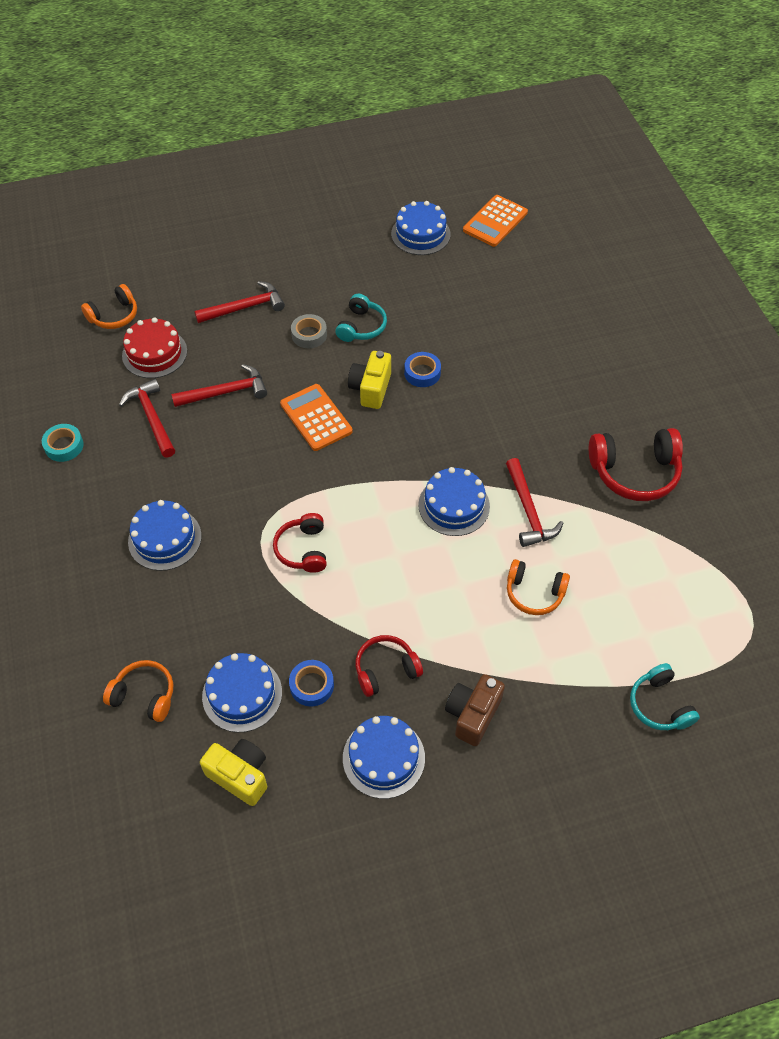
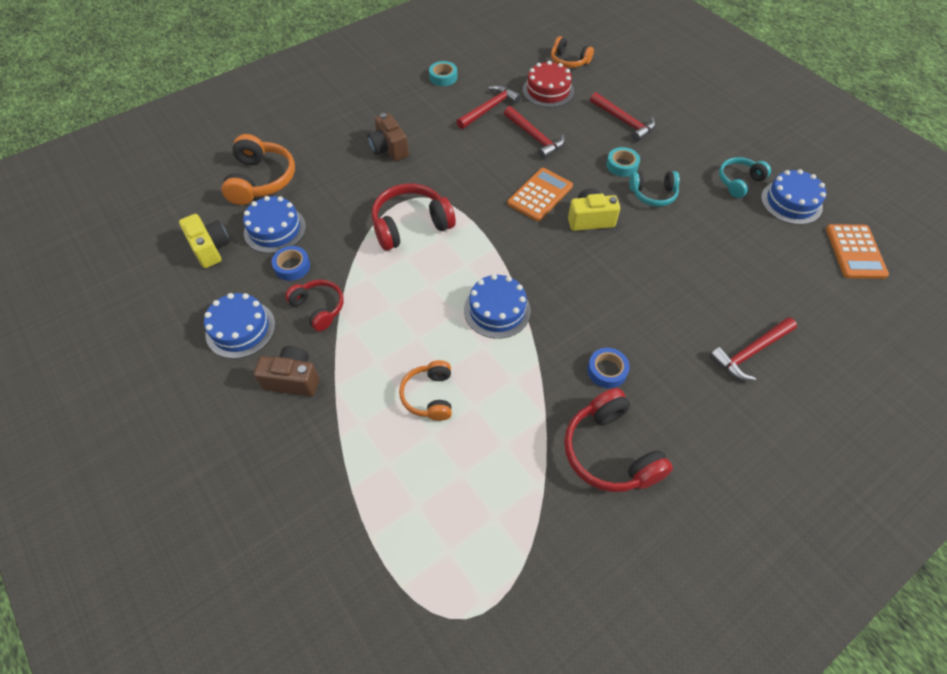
camera: 70 degrees right, 0 degrees up
orange headphones [103,660,173,722] -> orange headphones [221,134,295,205], size x1.59
blue cake [128,500,202,571] -> brown camera [367,113,409,161]
yellow camera [200,739,267,806] -> yellow camera turned 45 degrees counterclockwise [179,214,230,268]
red headphones [273,513,327,573] -> red headphones [372,183,456,251], size x1.59
grey tape [291,314,327,348] -> turquoise tape [606,147,640,177]
blue tape [404,352,441,387] -> blue tape moved to [587,348,630,388]
orange calculator [463,195,528,247] -> orange calculator turned 105 degrees counterclockwise [826,224,889,279]
red hammer [506,458,563,547] -> red hammer moved to [710,317,797,381]
turquoise headphones [630,663,700,730] -> turquoise headphones moved to [719,157,771,198]

